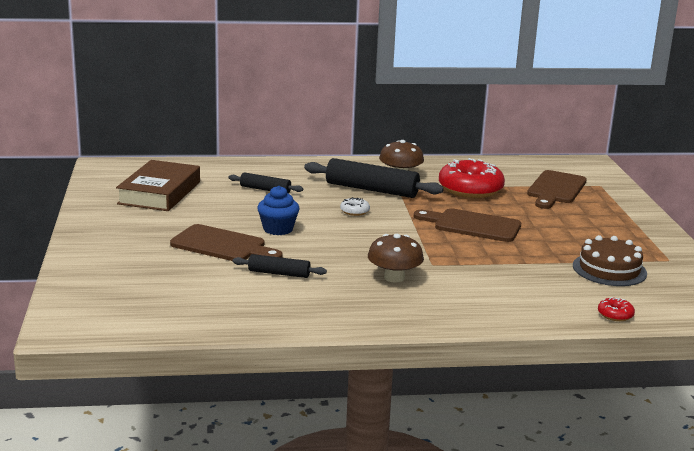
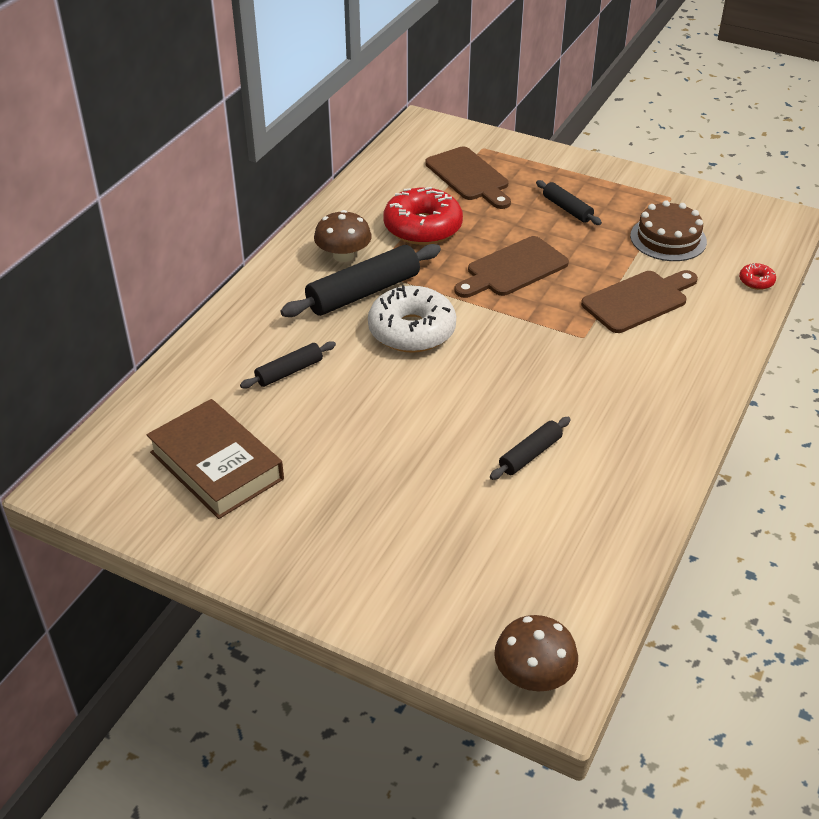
camera: 55 degrees left, 20 degrees up
brown cutting board [170,224,283,261] -> brown cutting board moved to [581,270,698,333]
blue cupcake [257,186,299,235] -> none
white donut [340,197,370,216] -> white donut [368,285,456,353], size x2.34
brown mushroom [368,234,424,283] -> brown mushroom moved to [494,615,578,691]
none -> black rolling pin [536,180,602,225]

